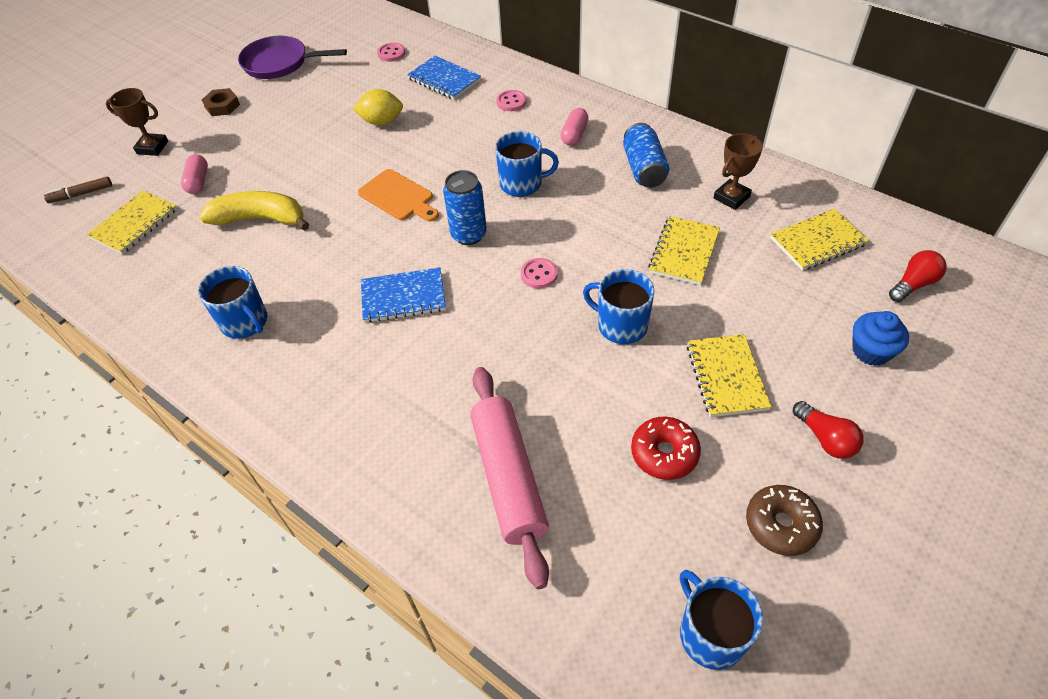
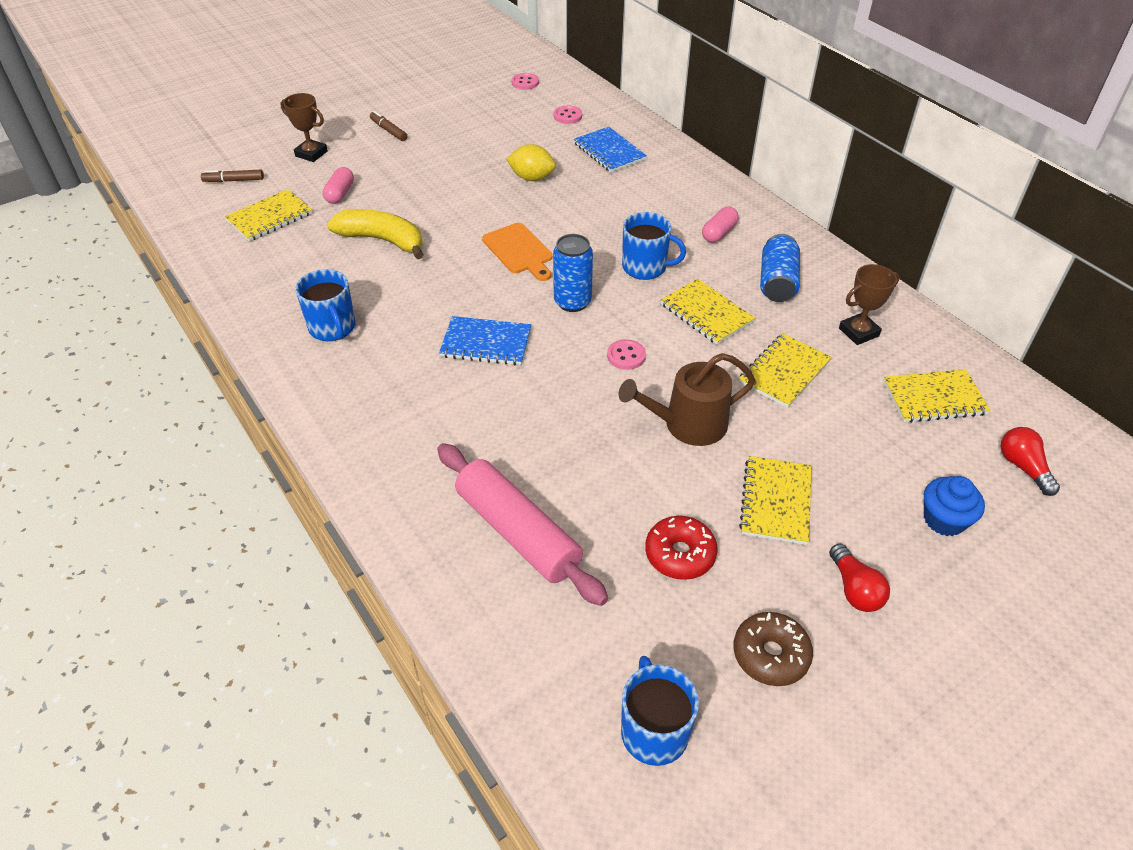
camera: 15 degrees right, 5 degrees down
brown nut [202,88,240,116] -> brown marker [370,111,407,141]
purple pan [238,36,347,79] -> none
pink rolling pin [470,367,549,589] -> pink rolling pin turned 45 degrees counterclockwise [437,443,608,606]
pink button [496,90,527,111] -> pink button moved to [512,73,539,90]
blue mug [583,269,655,344] -> brown watering can [619,353,755,446]
red light bulb [889,250,946,302] -> red light bulb turned 90 degrees counterclockwise [1001,427,1060,496]
none -> yellow notebook [661,279,755,345]

